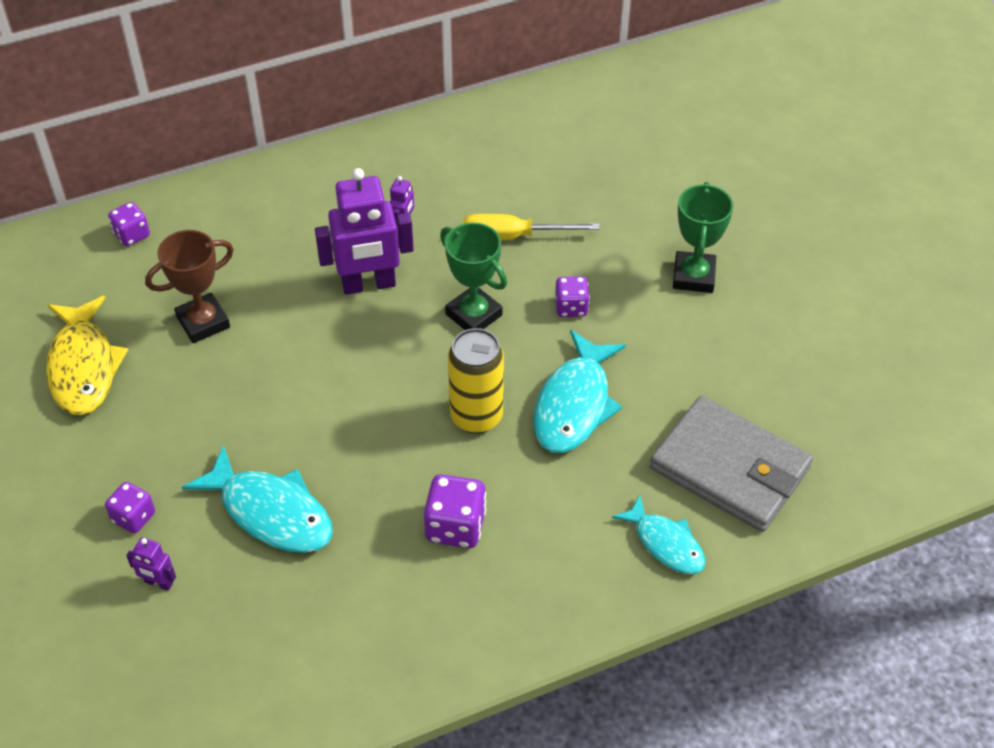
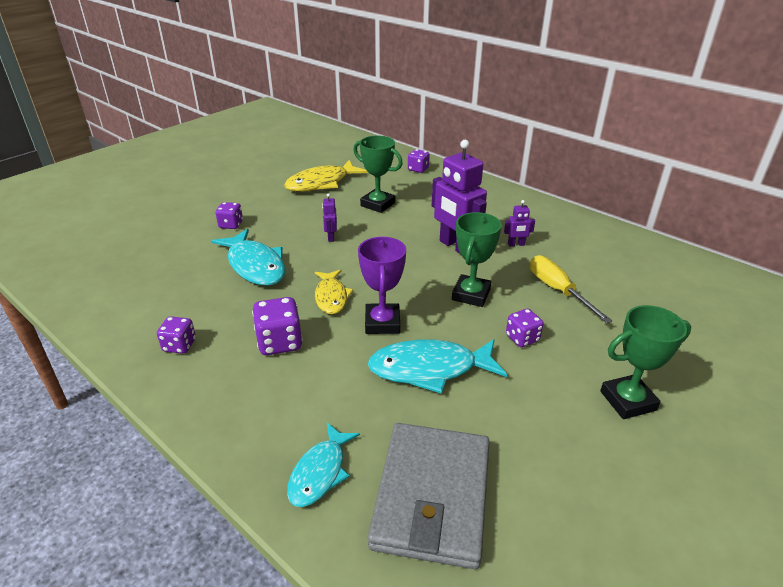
camera: 65 degrees right, 15 degrees down
purple robot [126,537,176,591] -> purple robot moved to [322,193,337,242]
brown trophy [145,230,234,343] -> green trophy [353,136,403,213]
turquoise fish [182,445,333,553] -> turquoise fish turned 45 degrees counterclockwise [212,229,286,286]
yellow can [448,328,504,434] -> purple trophy [358,237,406,334]
none -> purple dice [157,316,196,354]
none -> yellow fish [315,270,354,314]

